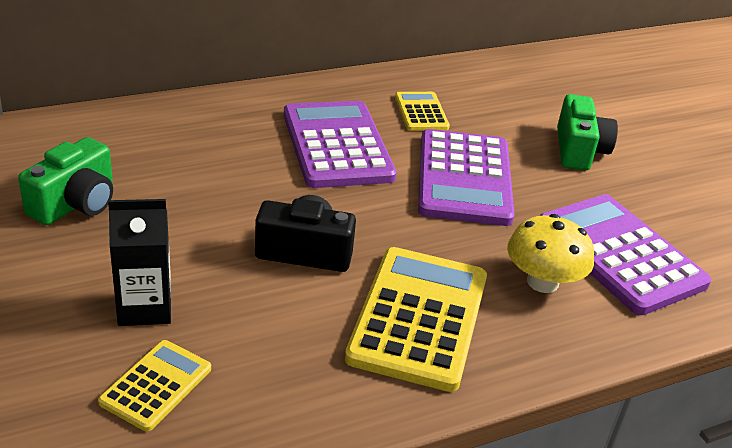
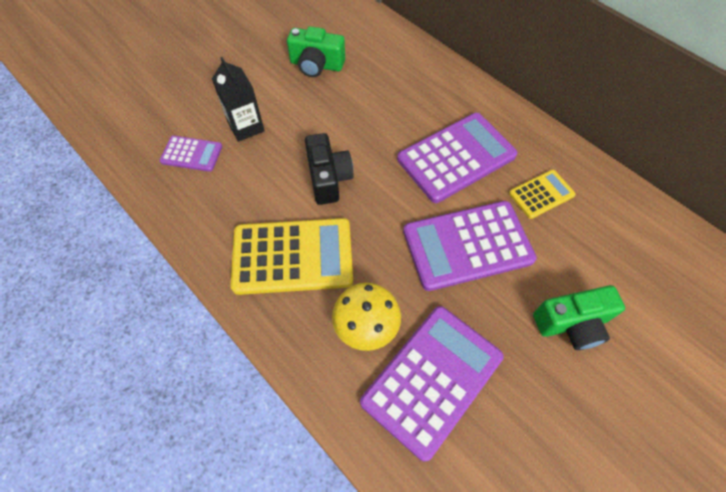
camera: 75 degrees right, 25 degrees up
yellow calculator [98,340,211,432] -> purple calculator [160,136,222,172]

